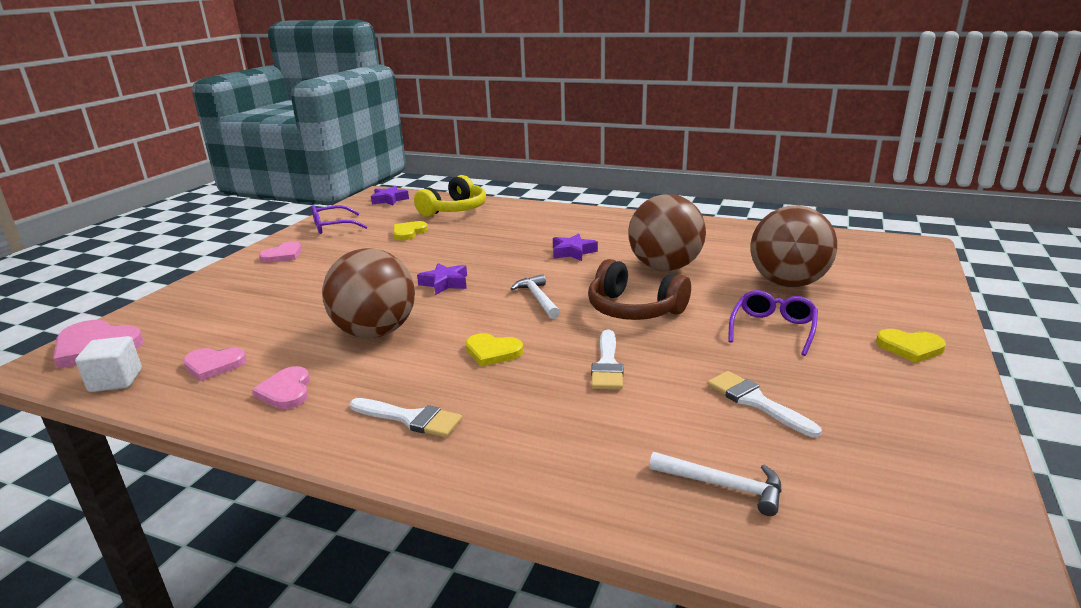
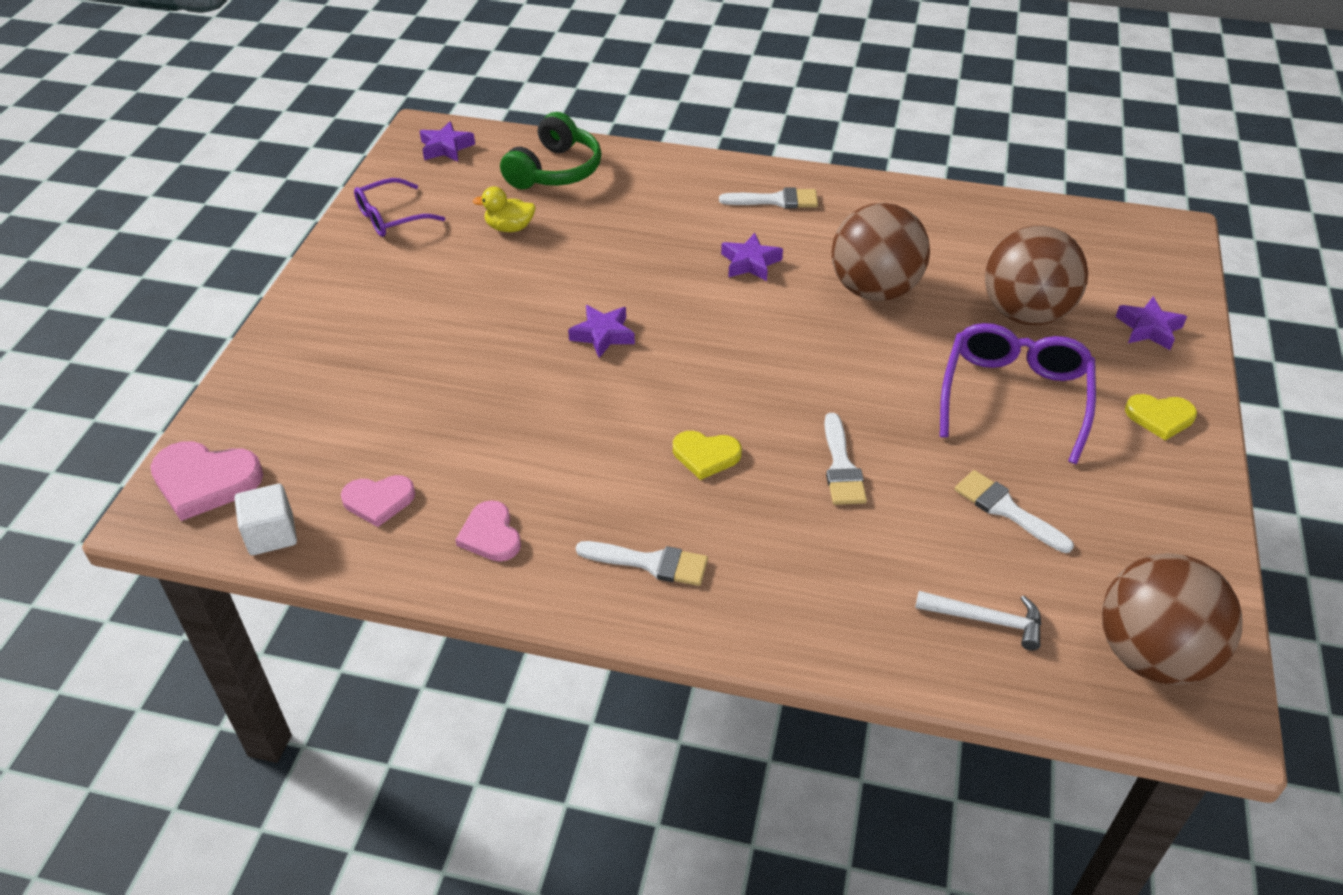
camera: 10 degrees left, 20 degrees up
pink heart [259,241,302,263] -> none
brown ball [322,248,415,338] -> brown ball moved to [1102,553,1242,685]
yellow heart [393,221,428,240] -> yellow duck [473,186,536,232]
yellow headphones [414,175,486,217] -> green headphones [500,112,602,189]
white hammer [511,274,560,319] -> none
brown headphones [588,259,691,320] -> none
purple glasses [728,290,818,356] -> purple glasses [940,323,1096,464], size x1.59
none -> white brush [719,187,818,209]
none -> purple star [1116,297,1187,350]

